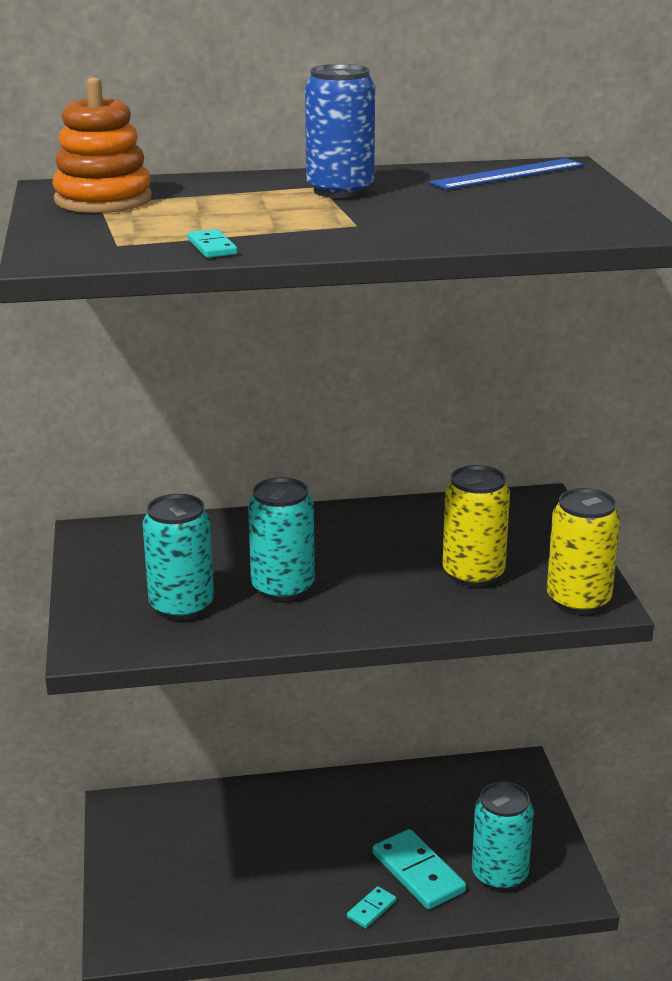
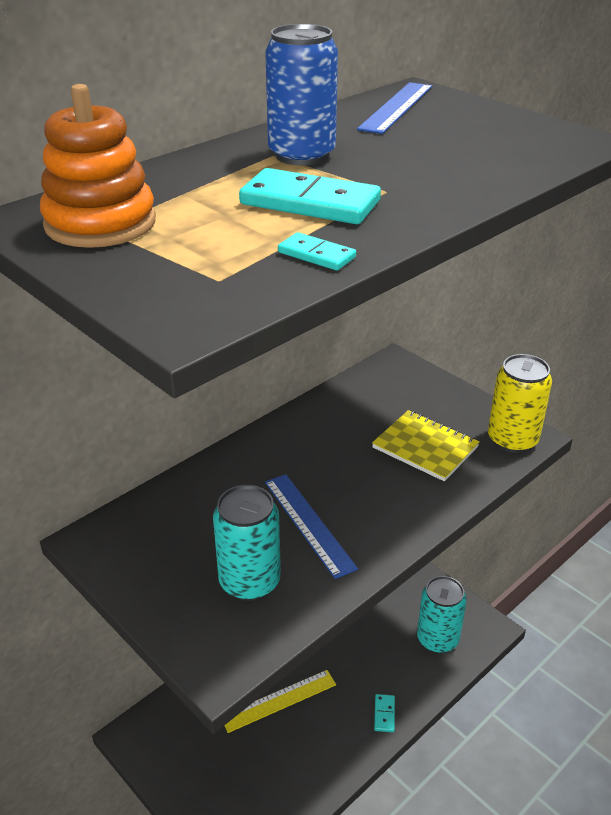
camera: 35 degrees left, 10 degrees up
turquoise can [248,477,315,601] -> blue ruler [265,474,358,579]
turquoise domino [373,829,466,910] -> turquoise domino moved to [239,168,381,224]
yellow can [443,465,510,587] -> yellow notebook [372,410,480,482]
none -> yellow ruler [224,670,336,733]

